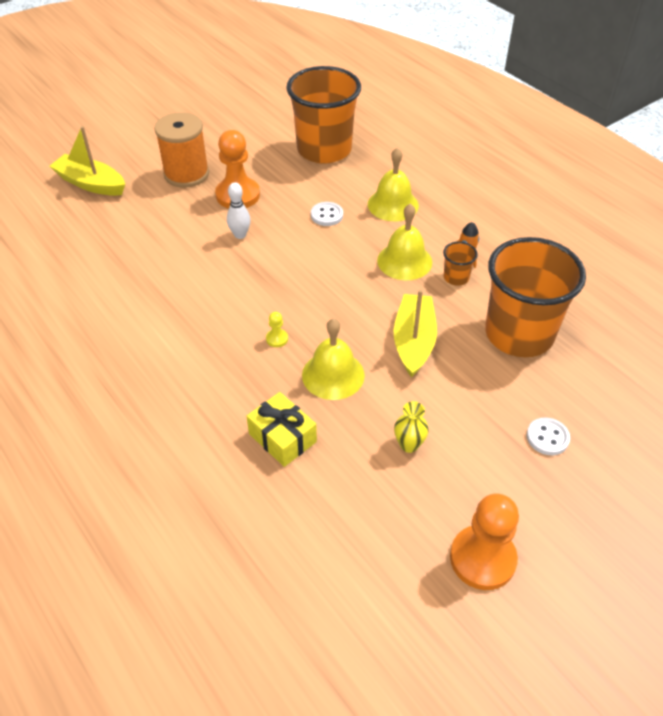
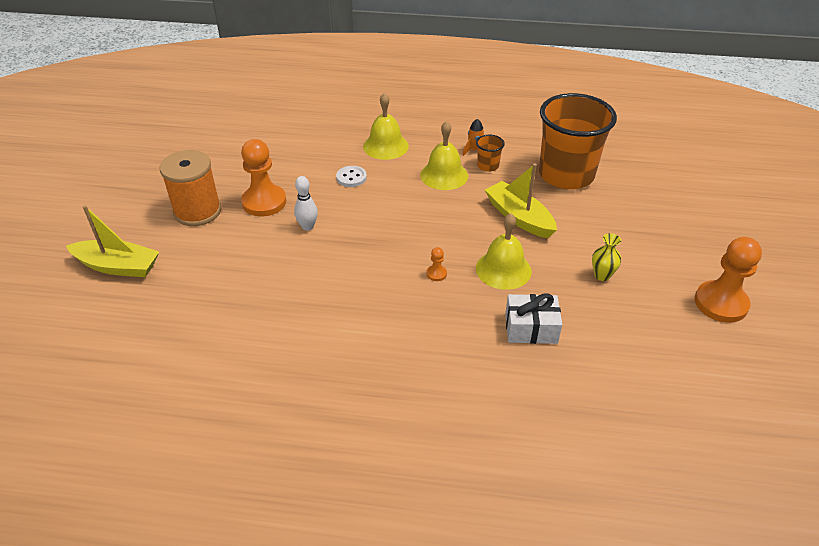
camera: 45 degrees left, 5 degrees down
yellow boat [50,126,125,196] -> yellow boat turned 150 degrees counterclockwise [66,205,159,277]
yellow gift [247,392,317,467] -> white gift [505,293,562,344]
yellow pawn [266,312,288,347] -> orange pawn [426,247,447,281]
orange cup [286,66,361,164] -> none
white button [527,418,570,455] -> none

